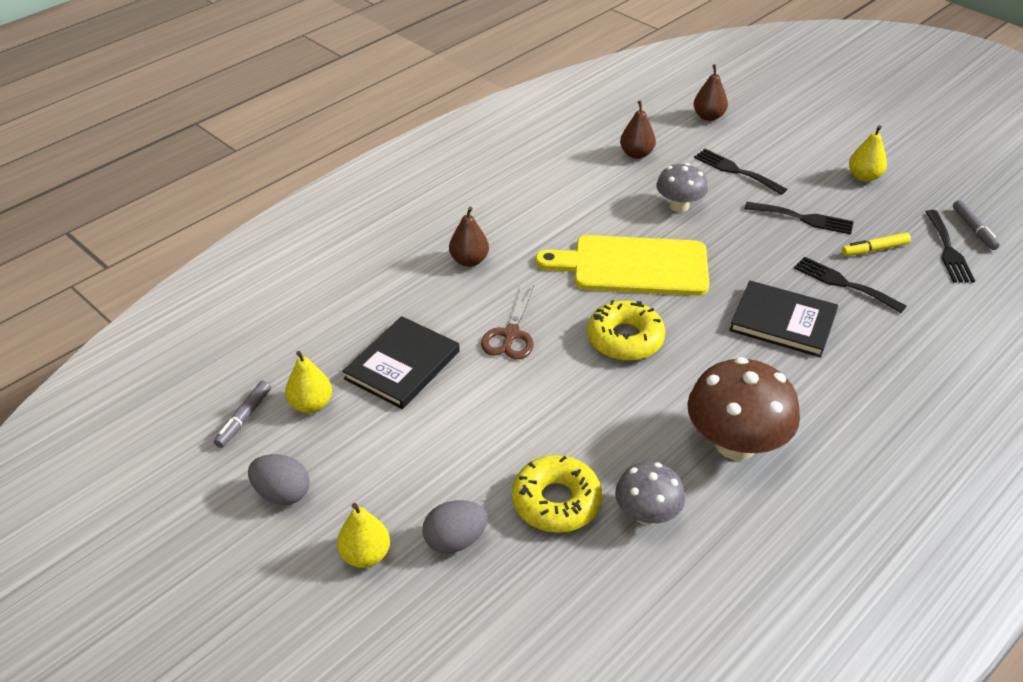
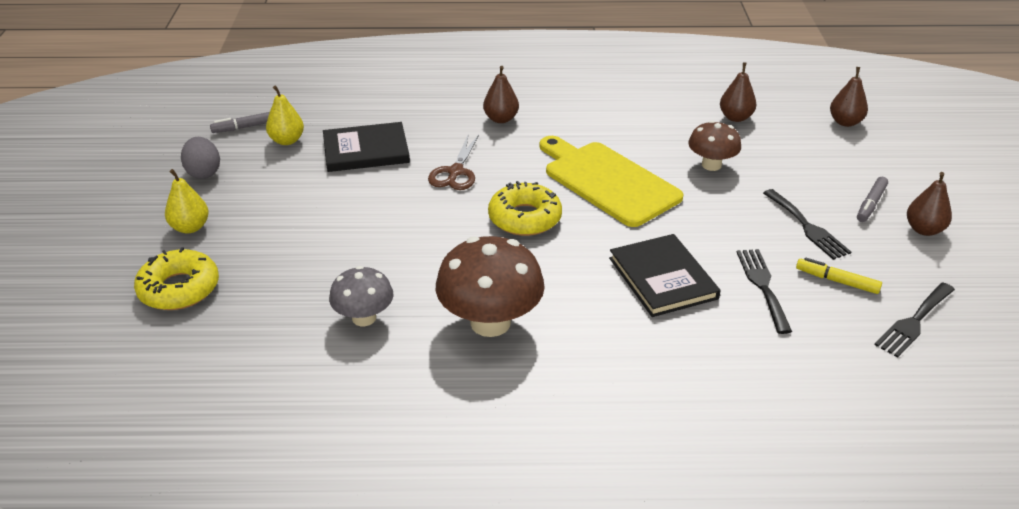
camera: 45 degrees right, 5 degrees down
grey egg [422,500,488,554] -> none
brown scissors [481,285,534,360] -> brown scissors turned 45 degrees counterclockwise [428,135,479,190]
yellow donut [512,455,602,533] -> yellow donut moved to [134,247,219,310]
grey mushroom [656,163,708,212] -> brown mushroom [688,121,741,171]
black fork [694,149,787,195] -> none
yellow pear [849,125,887,182] -> brown pear [907,172,952,236]
grey marker [953,200,1000,250] -> grey marker moved to [857,177,888,222]

